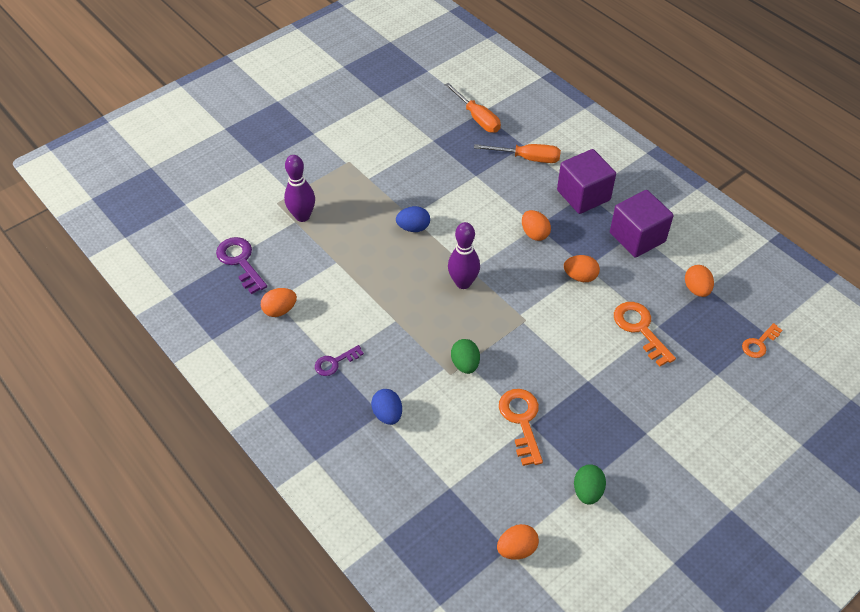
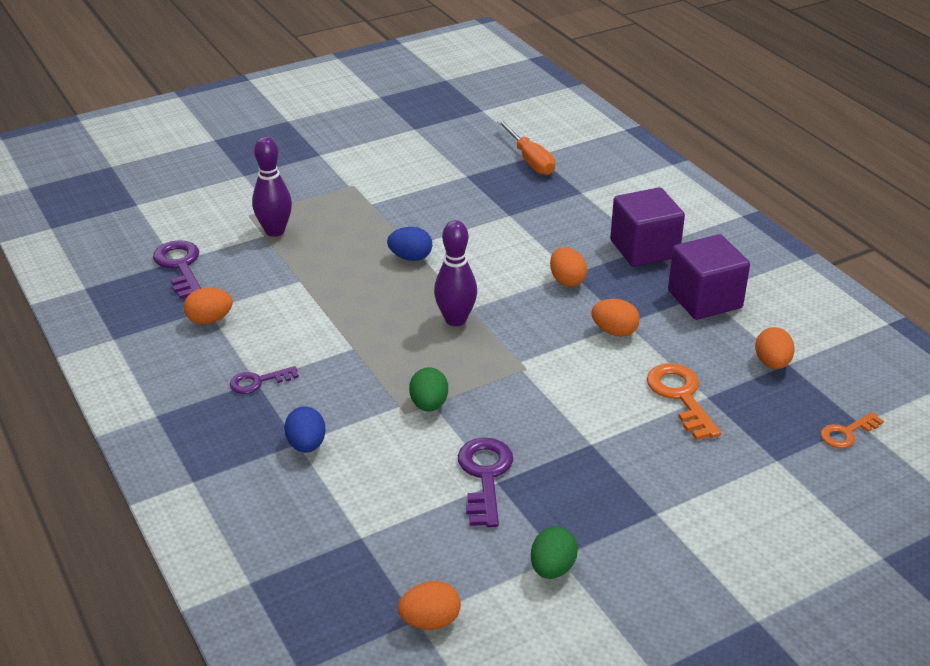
camera: 10 degrees right, 15 degrees down
orange screwdriver [474,144,561,163] -> none
orange key [499,389,543,466] -> purple key [458,438,513,527]

